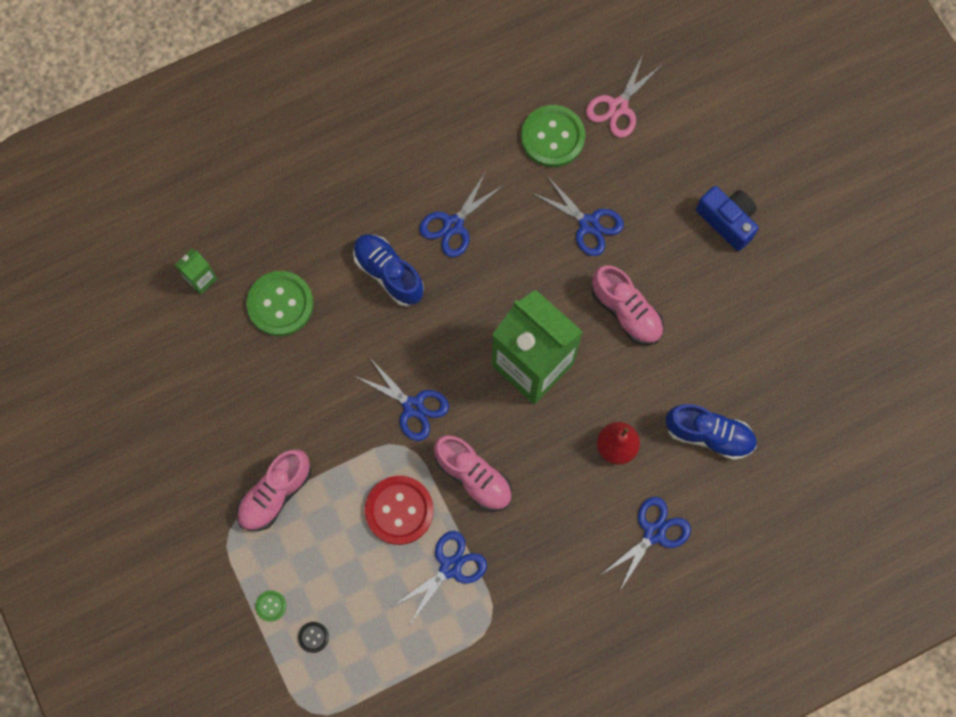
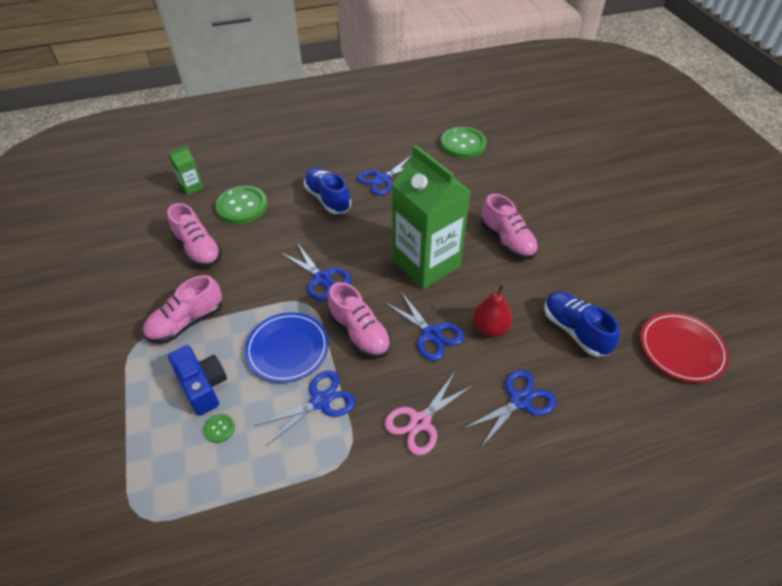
camera: 10 degrees right, 25 degrees down
green button [255,591,286,622] -> green button moved to [204,414,235,443]
black button [298,622,329,653] -> none
red button [365,476,434,545] -> blue plate [245,312,329,383]
blue scissors [532,176,624,256] -> blue scissors moved to [384,292,464,361]
pink scissors [586,54,663,138] -> pink scissors moved to [384,372,473,456]
blue shoe [665,404,757,460] -> blue shoe turned 150 degrees counterclockwise [544,291,620,357]
blue camera [696,186,759,251] -> blue camera moved to [168,345,227,416]
none -> pink shoe [167,203,222,267]
none -> red plate [641,312,729,383]

